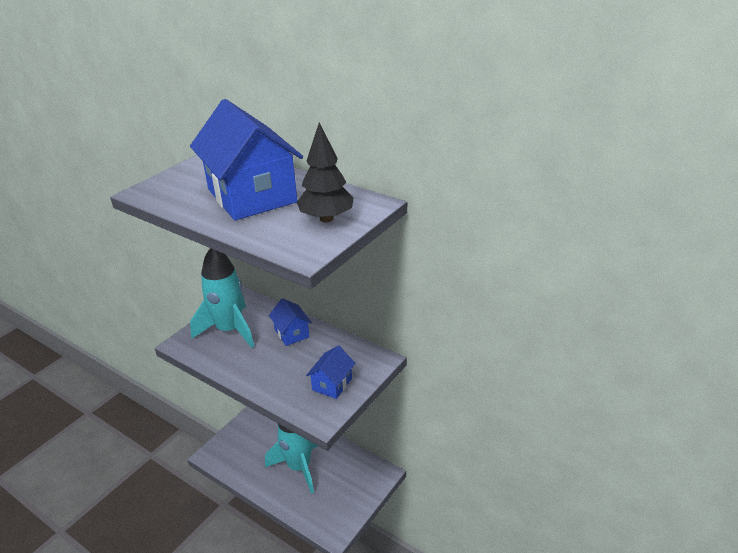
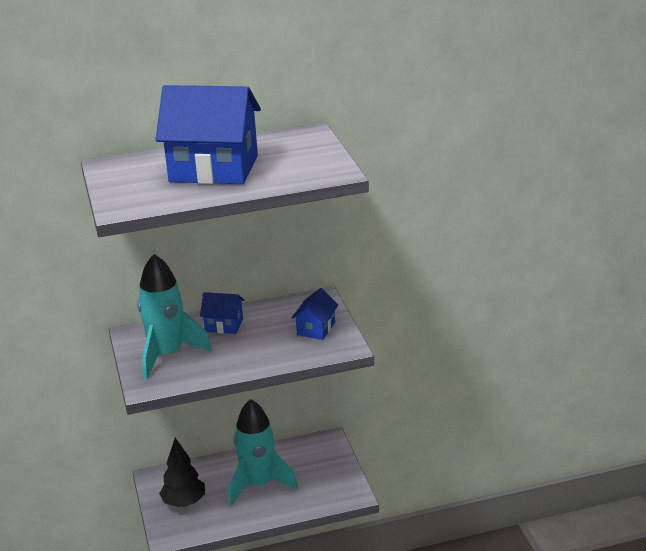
camera: 50 degrees left, 5 degrees down
black tree [297,123,354,223] -> black tree moved to [159,438,205,507]
blue house [306,345,355,399] -> blue house turned 45 degrees clockwise [292,288,338,340]

